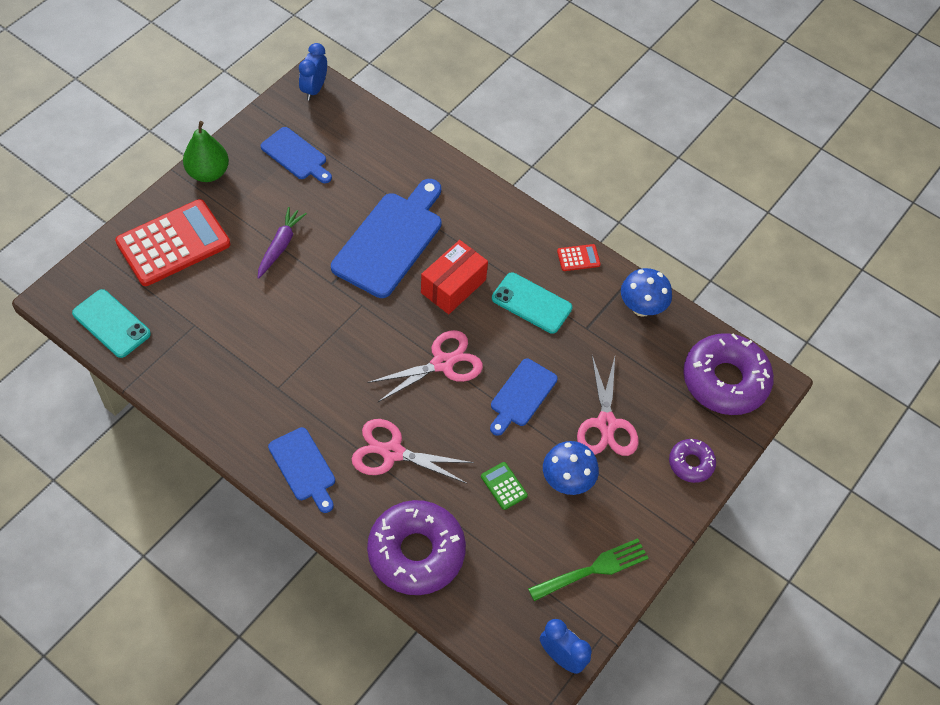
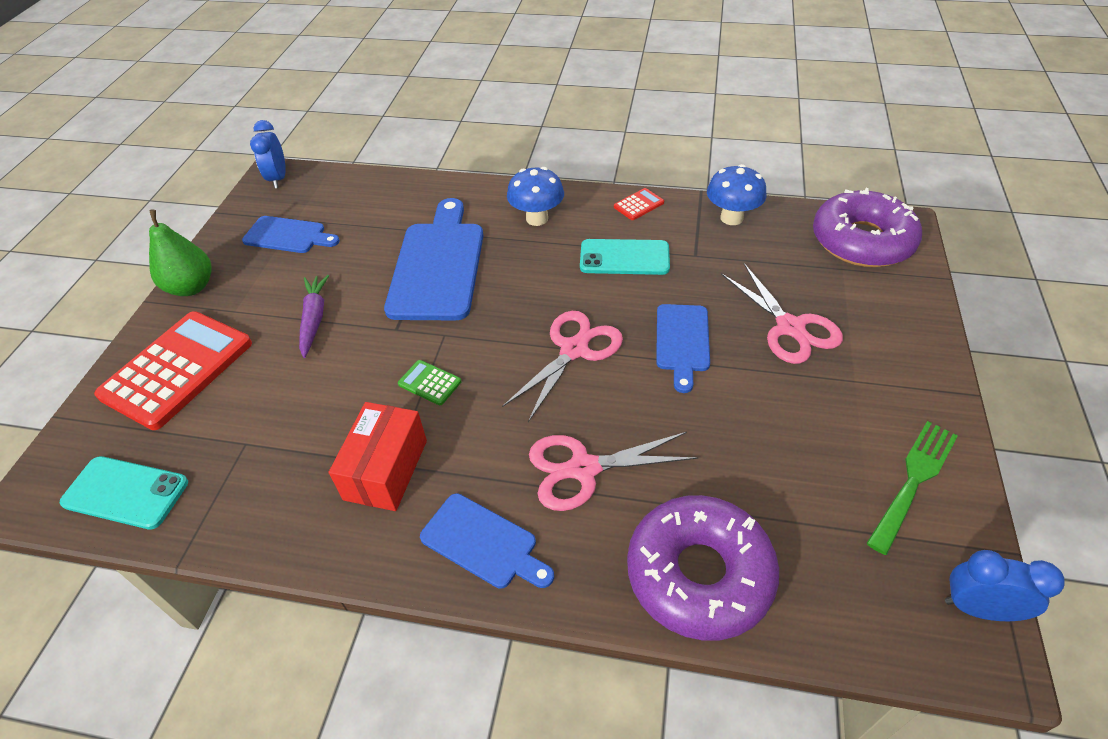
camera: 20 degrees left, 10 degrees down
red box [421,240,488,314] -> red box moved to [329,402,427,511]
green calculator [481,462,528,510] -> green calculator moved to [398,360,461,405]
blue mushroom [543,441,599,495] -> blue mushroom moved to [507,167,564,226]
purple donut [669,439,716,483] -> none

